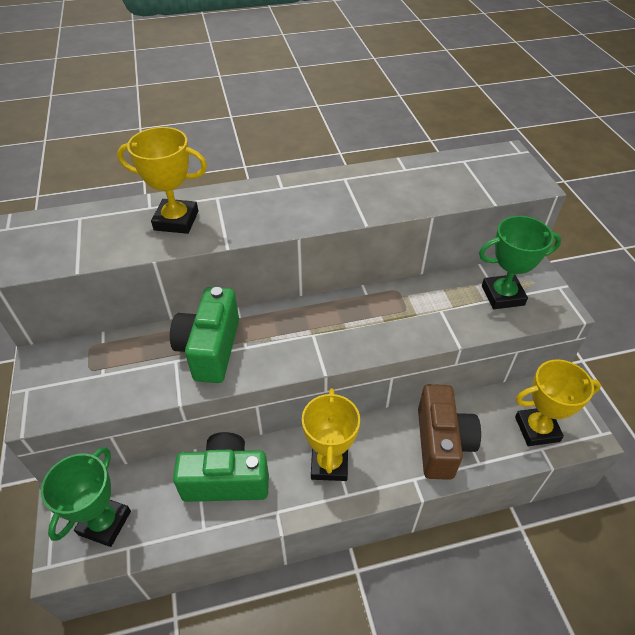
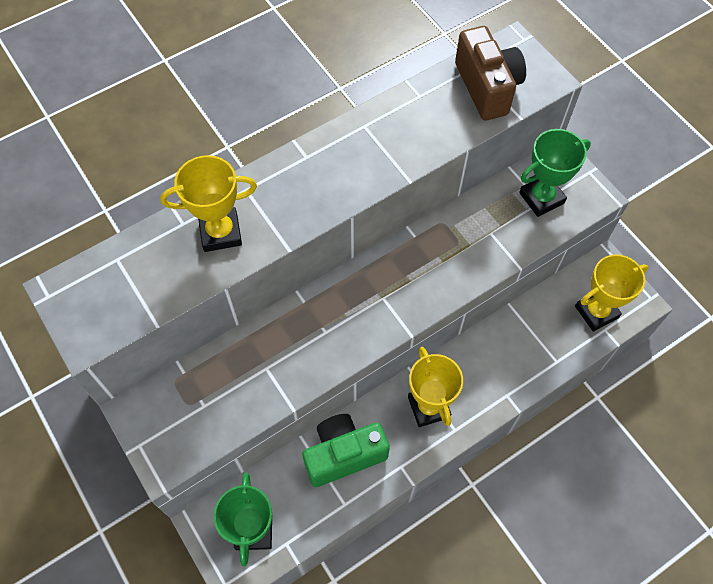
camera: 20 degrees left, 15 degrees up
green camera [170,287,239,383] -> none
brown camera [418,384,481,480] -> brown camera moved to [455,26,526,121]

